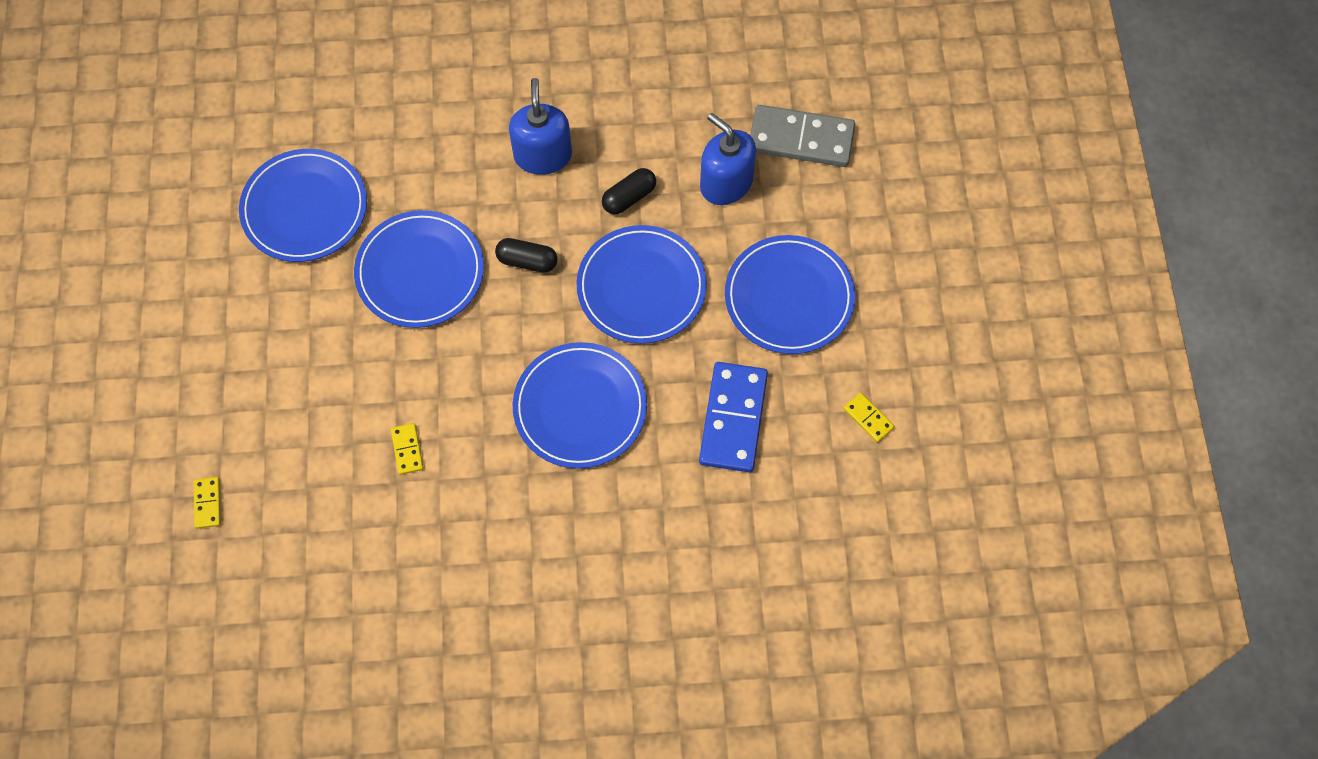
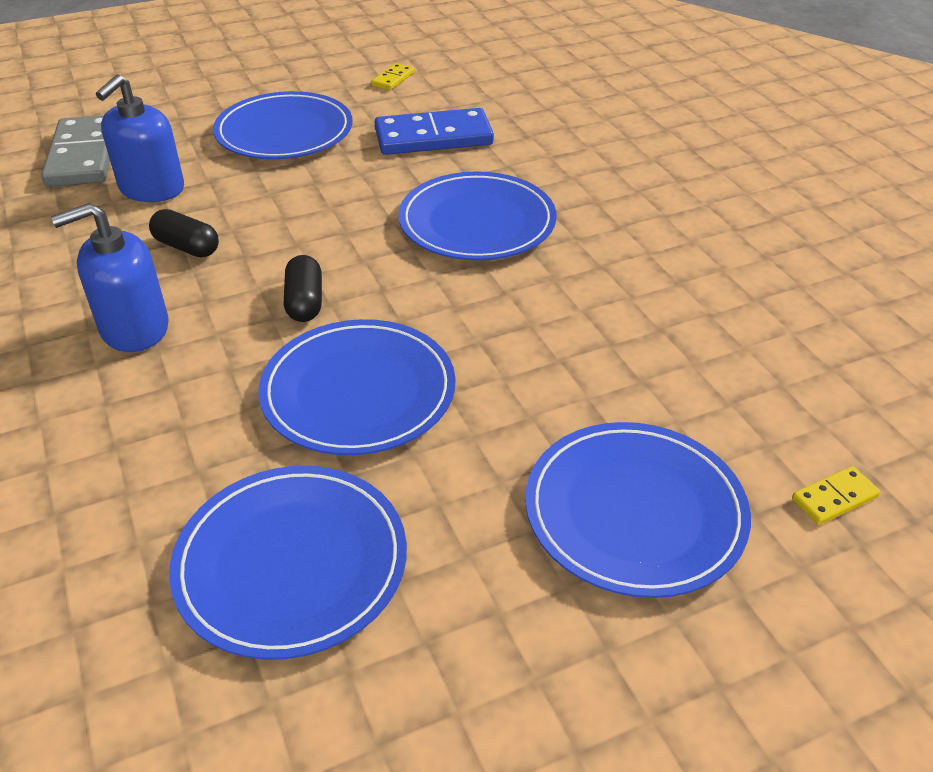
camera: 110 degrees left, 25 degrees down
yellow domino [391,423,424,475] -> none
blue plate [576,225,707,344] -> blue plate moved to [526,422,751,598]

